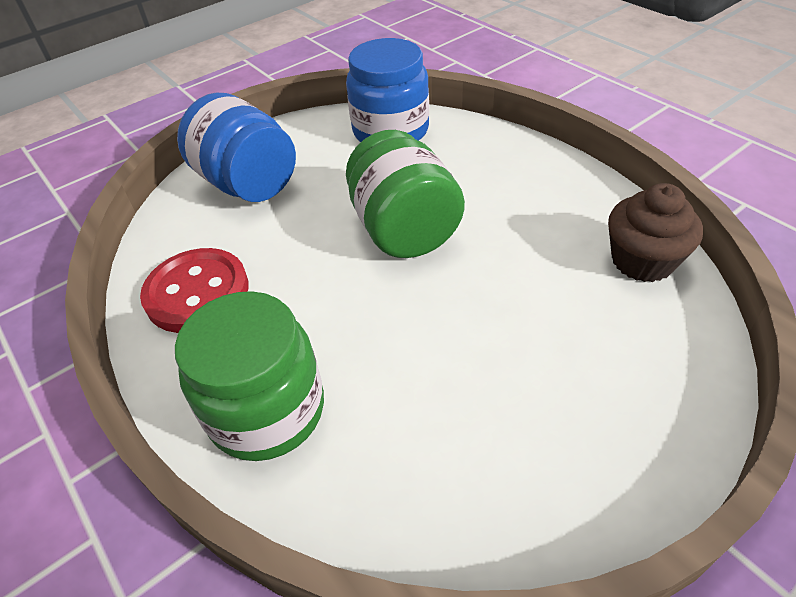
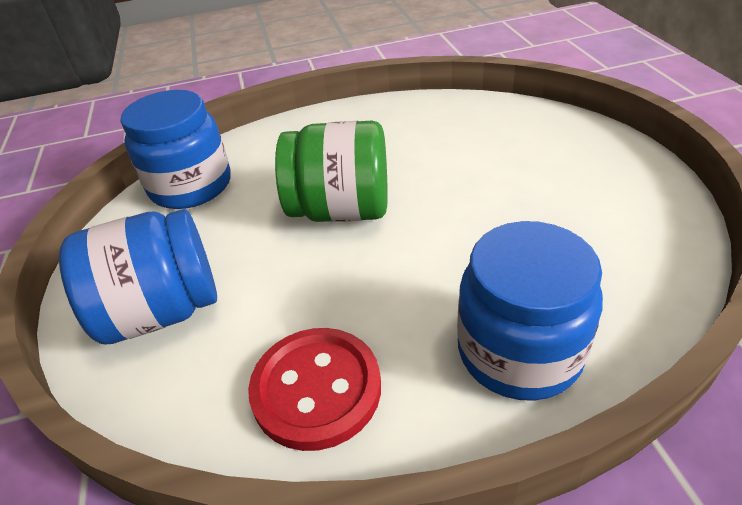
camera: 65 degrees left, 5 degrees down
green jar [175,291,324,461] -> blue jar [457,221,603,401]
brown cupcake [608,183,703,282] -> none

